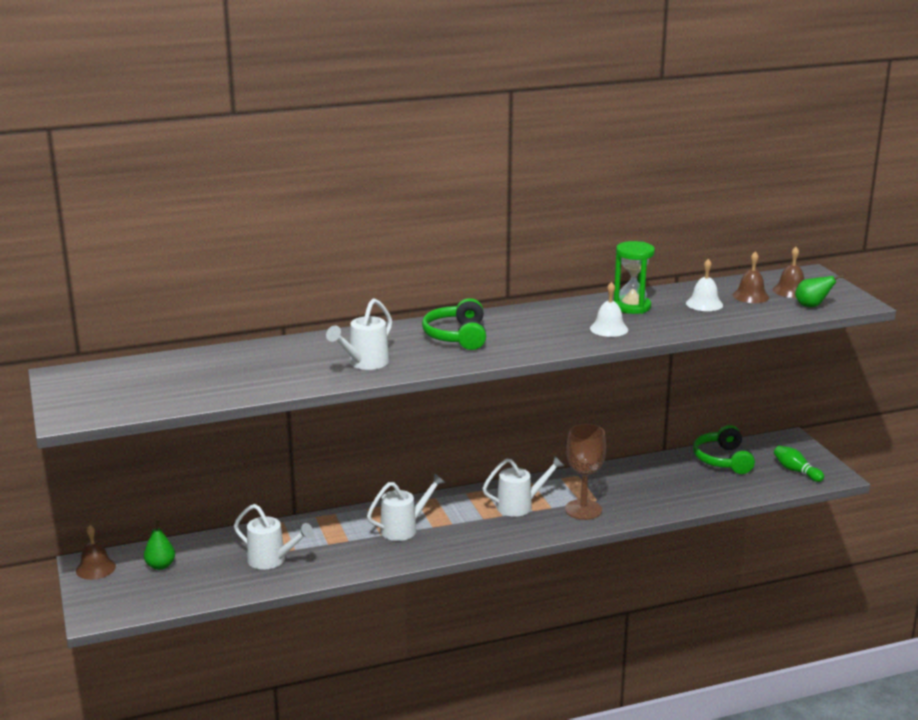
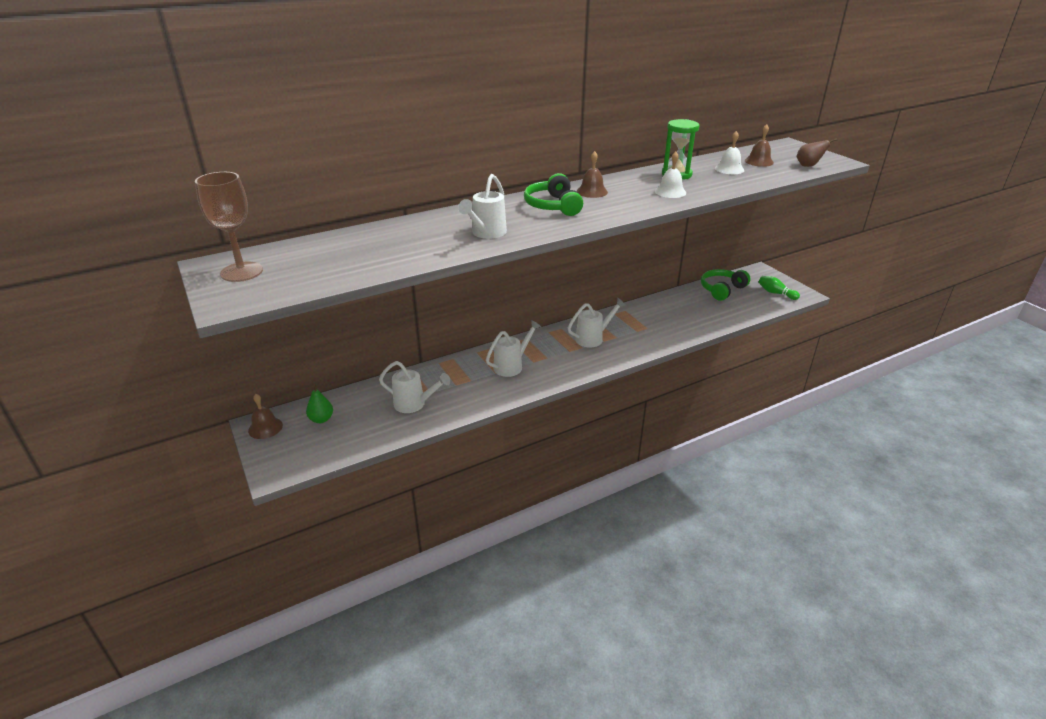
camera: 10 degrees left, 10 degrees up
brown goblet [565,424,606,520] -> brown goblet moved to [195,172,263,282]
green headphones [693,425,755,474] -> green headphones turned 60 degrees clockwise [701,269,751,301]
brown bell [773,247,804,298] -> brown bell moved to [577,151,608,198]
green pear [795,275,844,307] -> brown pear [797,138,837,167]

